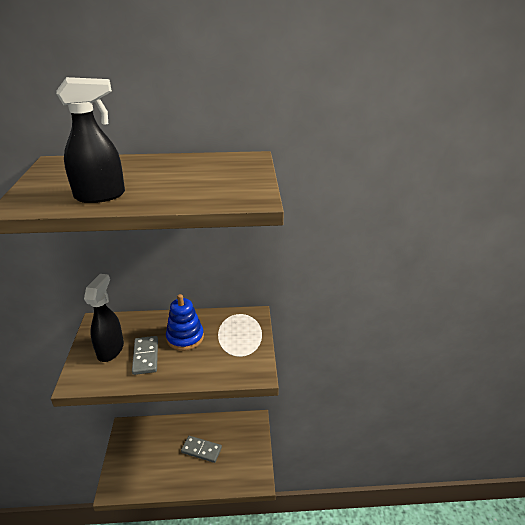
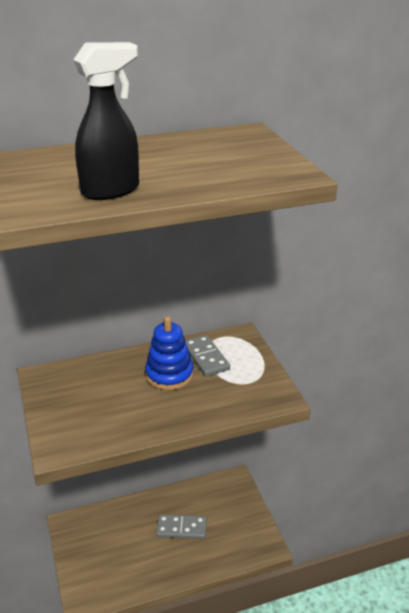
camera: 15 degrees left, 0 degrees up
black spray bottle [84,274,124,362] -> none
grey domino [132,336,158,375] -> grey domino moved to [185,335,230,377]

